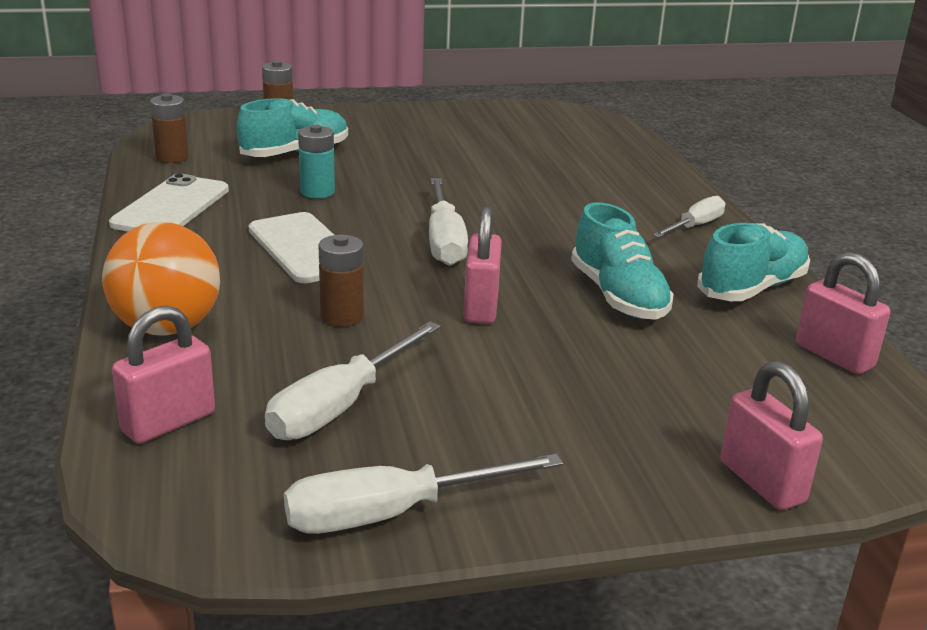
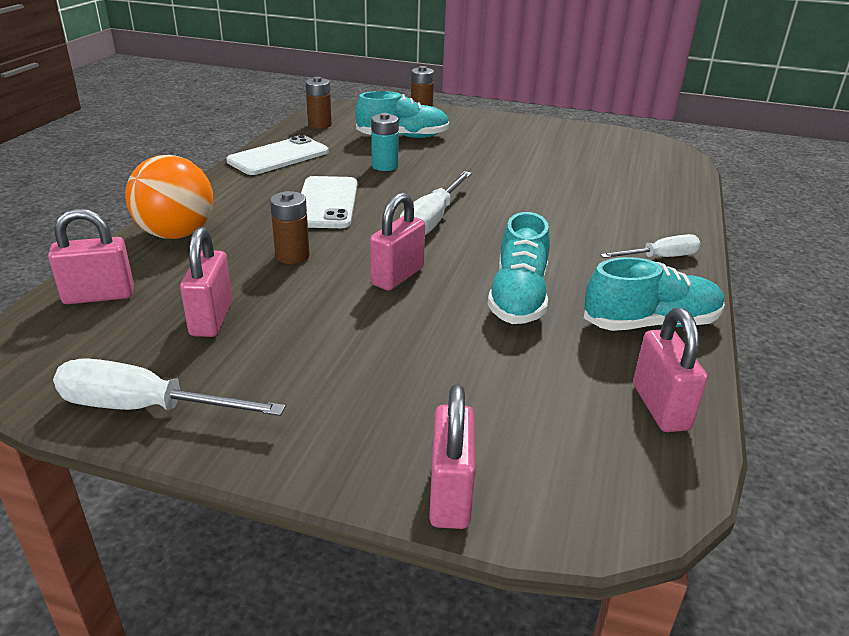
camera: 30 degrees right, 5 degrees up
white screwdriver [265,321,441,440] -> pink padlock [180,227,233,337]

